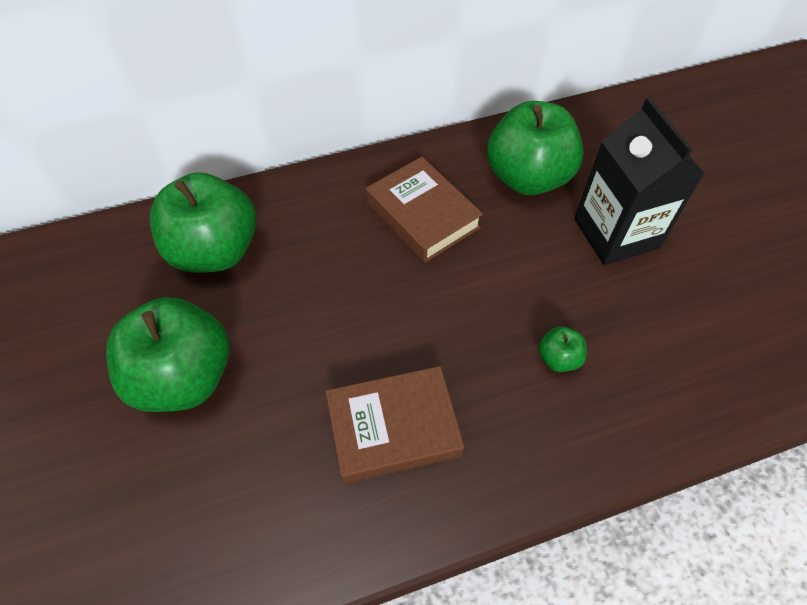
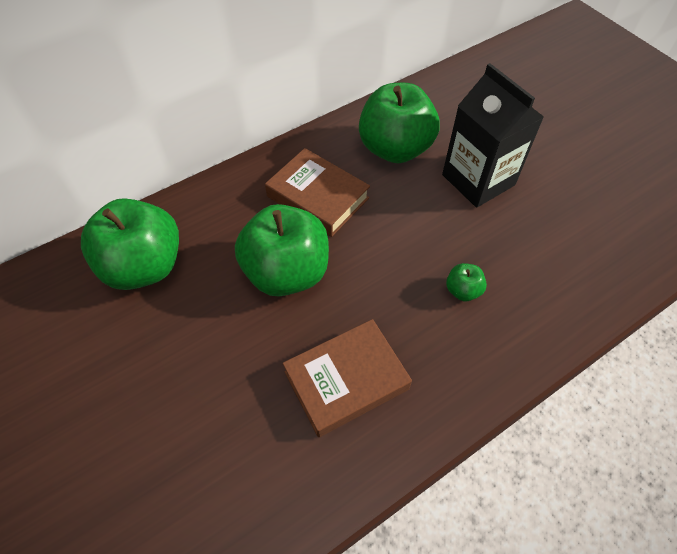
camera: 15 degrees left, 0 degrees up
green apple [106,297,230,412] -> green apple moved to [235,204,329,297]

